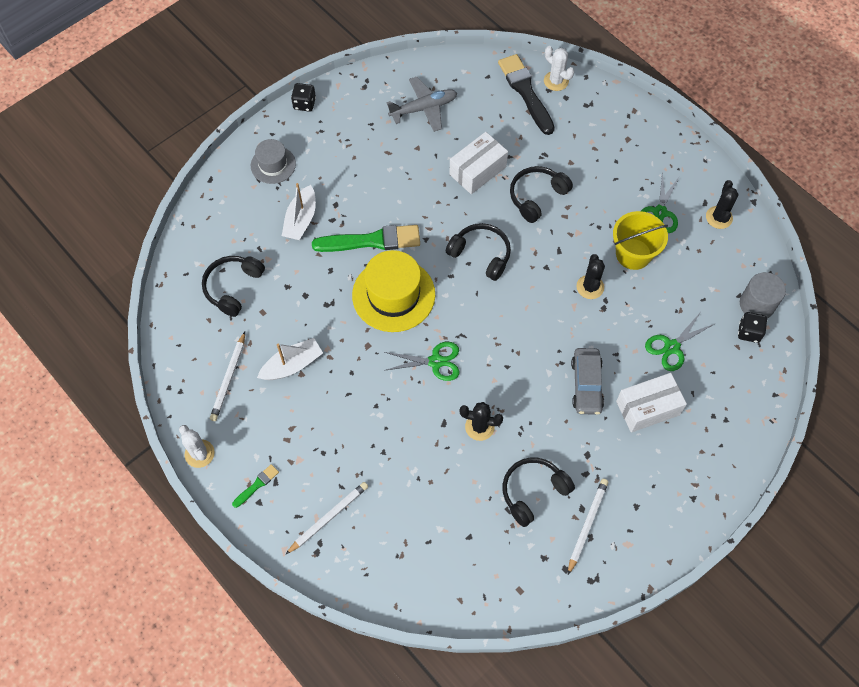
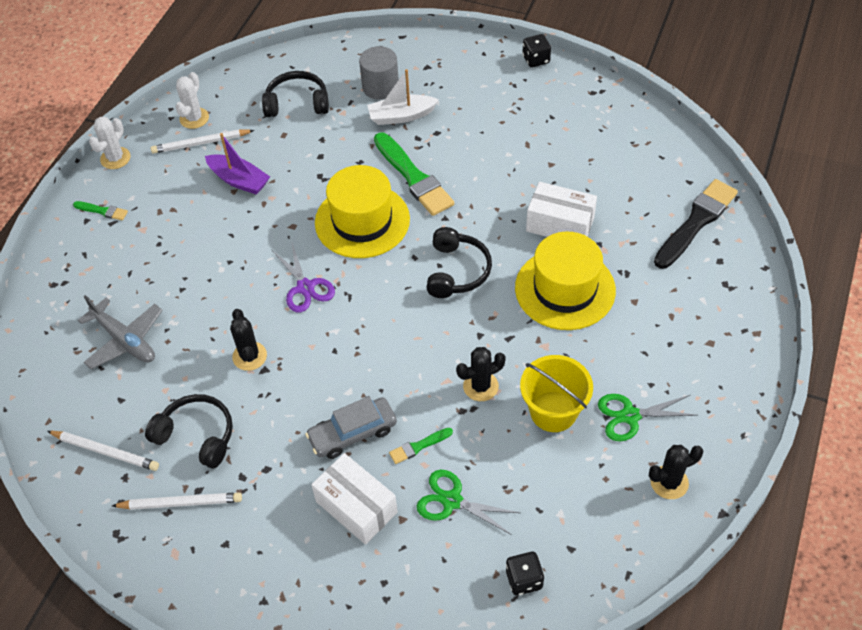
camera: 65 degrees right, 10 degrees down
grey hat [251,139,296,184] -> none
white boat [257,338,323,380] -> purple boat [205,133,270,195]
white pencil [285,482,368,555] -> white pencil moved to [47,431,159,471]
green scissors [384,342,459,381] -> purple scissors [272,243,335,312]
grey plane [386,77,457,132] -> grey plane moved to [78,295,163,369]
black headphones [510,166,573,223] -> yellow hat [515,232,616,330]
white cactus [544,46,574,91] -> white cactus moved to [176,72,209,129]
grey cylinder [740,272,786,318] -> grey cylinder moved to [359,46,399,100]
none -> green brush [389,428,453,464]

